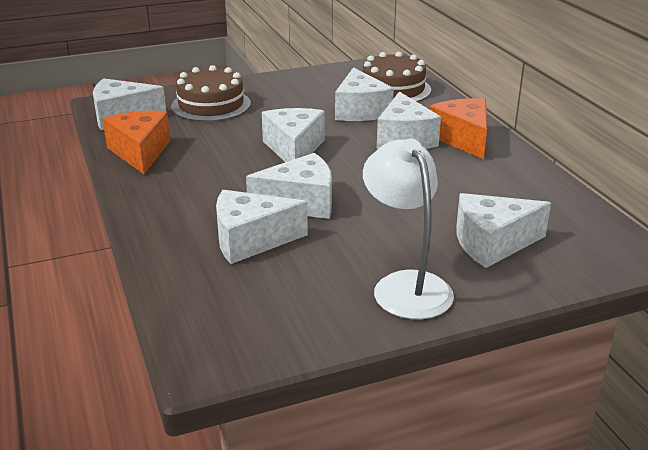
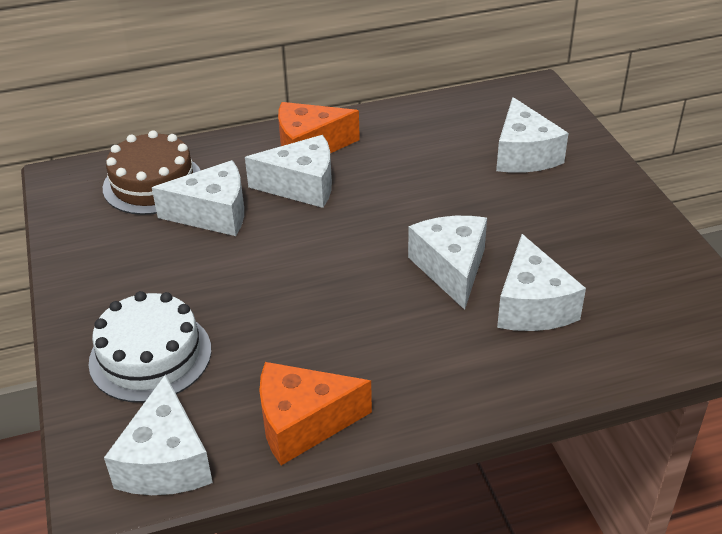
camera: 85 degrees left, 10 degrees up
brown cake [171,65,251,122] -> white cake [88,291,211,403]
white cheese [262,108,325,162] -> none
white lamp [363,139,454,319] -> none

